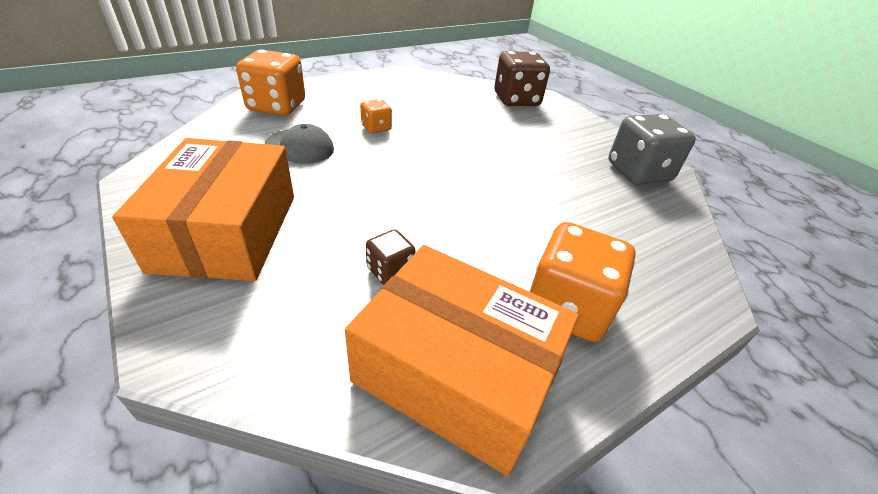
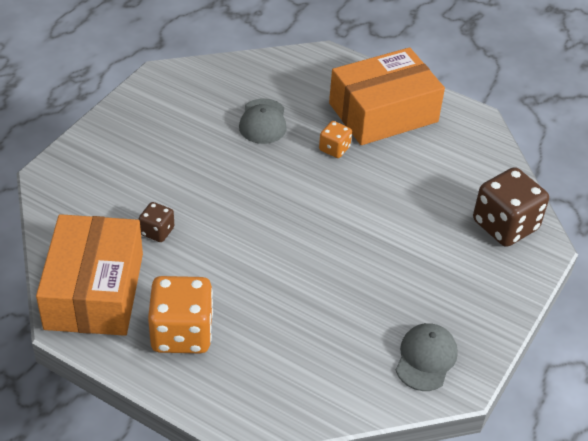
camera: 65 degrees right, 5 degrees up
orange box [112,138,294,281] -> orange box moved to [329,47,445,145]
orange dice [236,50,305,116] -> none
grey dice [608,114,696,185] -> grey cap [396,323,458,391]

